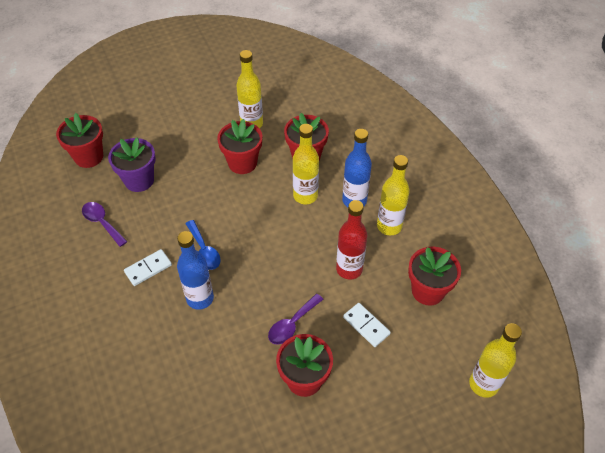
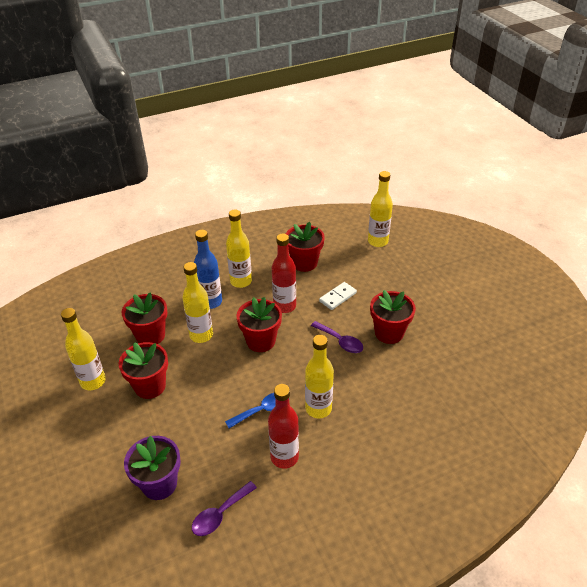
camera: 90 degrees left, 10 degrees down
red flower pot [56,113,103,168] -> red flower pot moved to [236,297,282,352]
white domino [124,249,172,286] -> red bottle [268,384,299,469]
blue bottle [177,231,214,310] -> yellow bottle [305,335,334,419]

